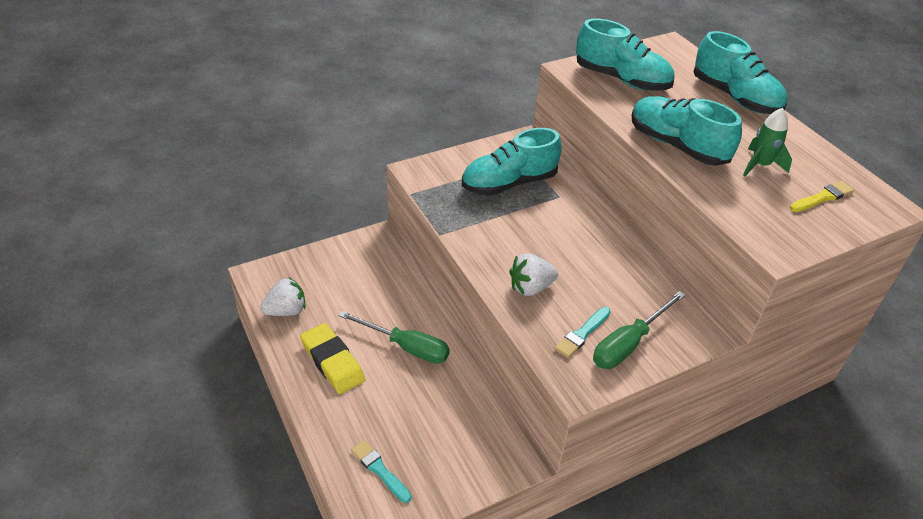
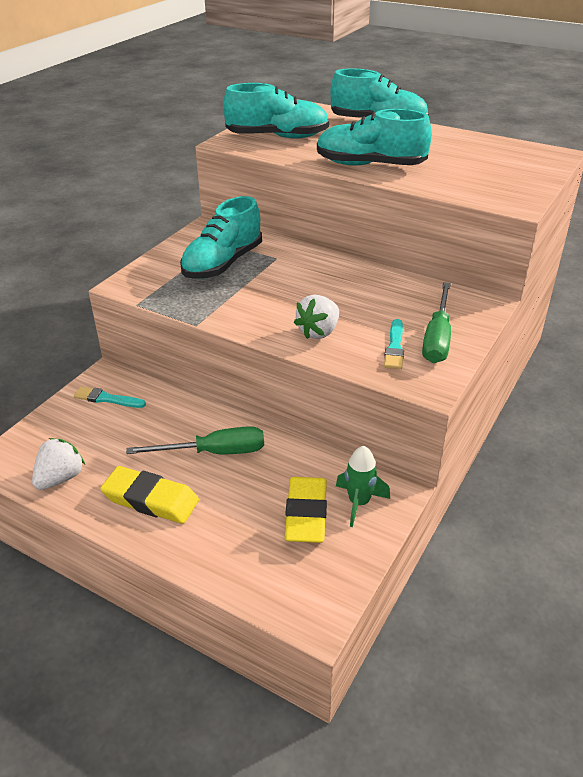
camera: 30 degrees left, 5 degrees down
turquoise brush [351,440,411,503] -> turquoise brush moved to [74,387,146,408]
green rocket [743,108,792,176] -> green rocket moved to [336,446,390,527]
yellow brush [790,181,854,212] -> none
none -> yellow eraser [284,477,327,543]

